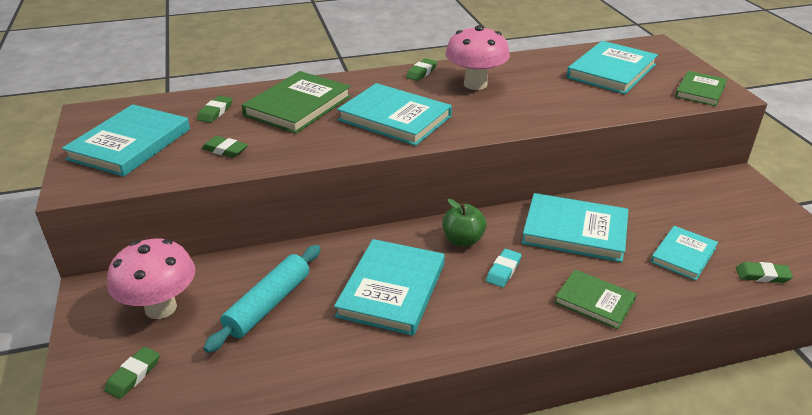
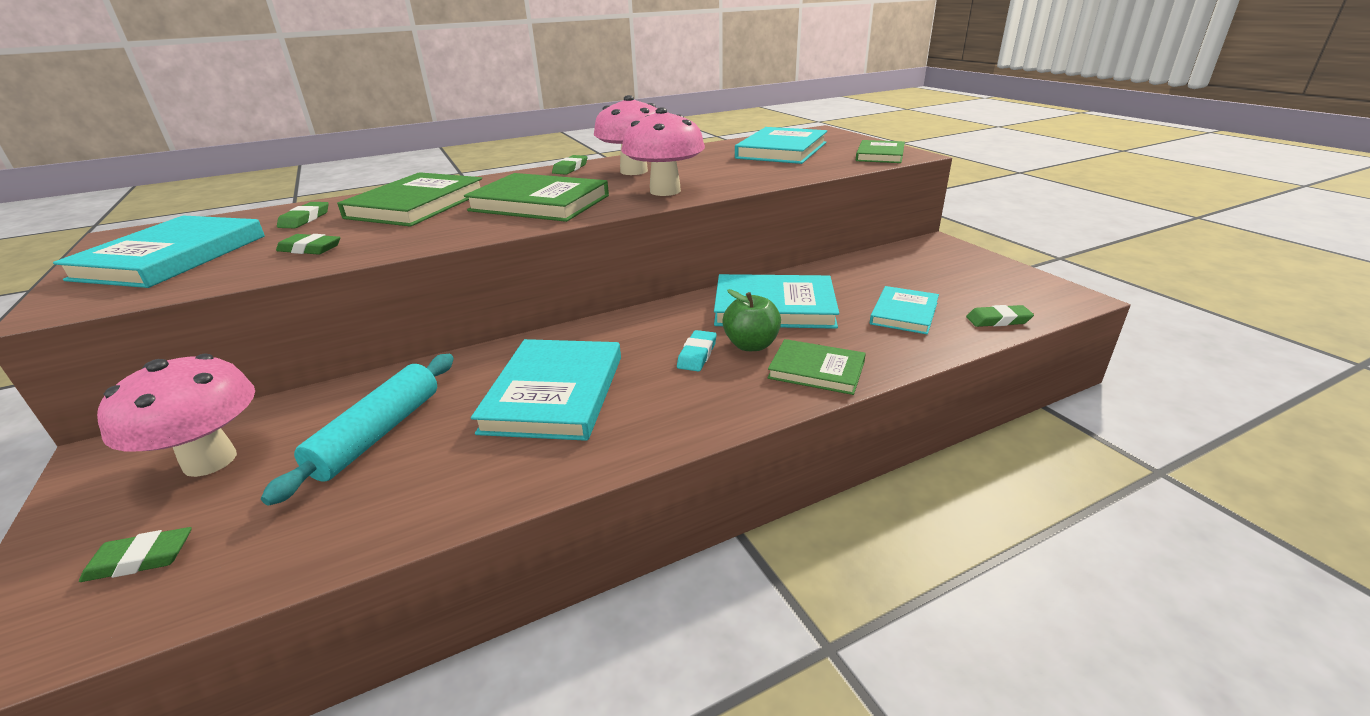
camera: 10 degrees left, 5 degrees down
green eraser [104,347,160,399] -> green eraser turned 60 degrees clockwise [79,527,192,582]
turquoise book [337,83,452,146] -> green book [464,173,609,222]
green apple [443,199,486,247] -> green apple moved to [722,289,781,351]
none -> pink mushroom [621,107,705,196]

